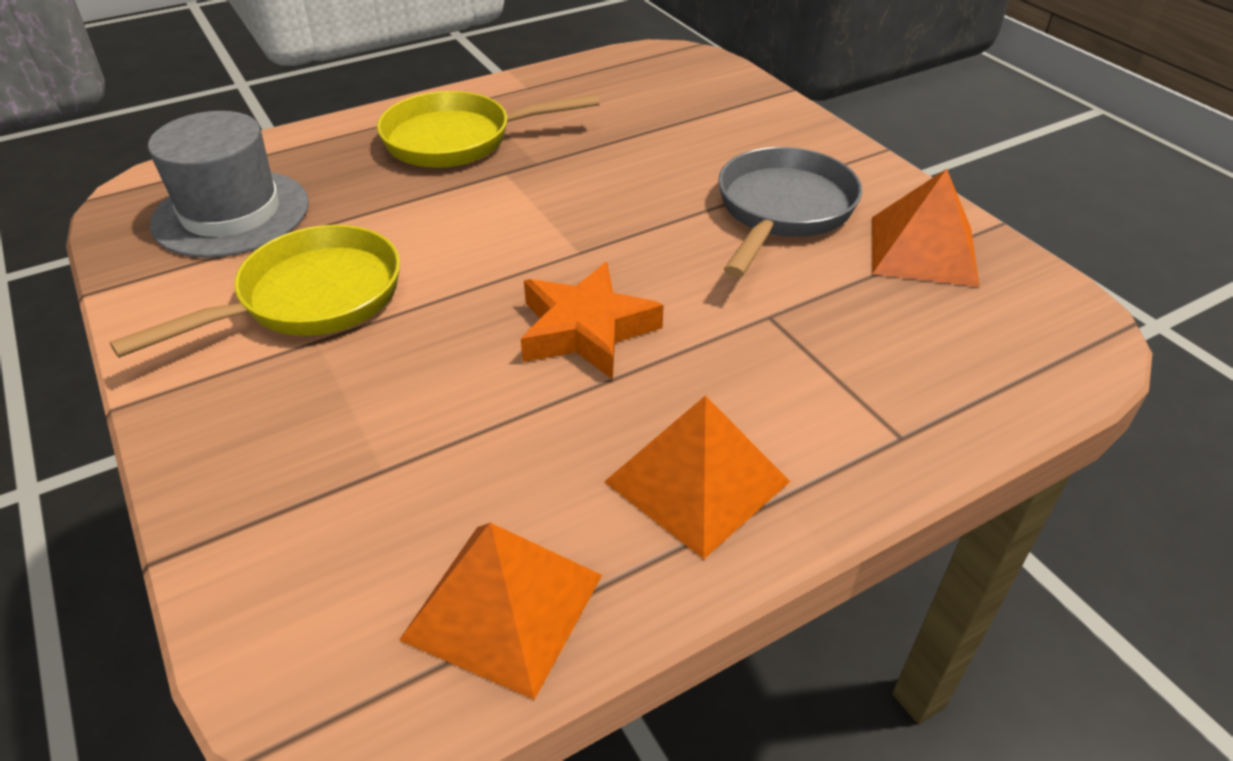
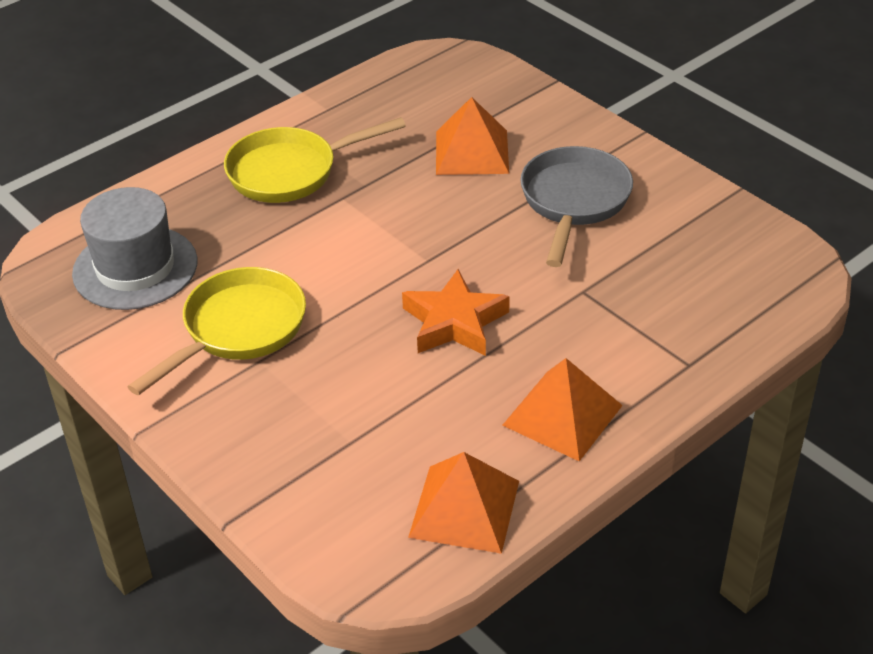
camera: 10 degrees left, 0 degrees up
orange pyramid [872,169,980,287] -> orange pyramid moved to [436,97,509,175]

